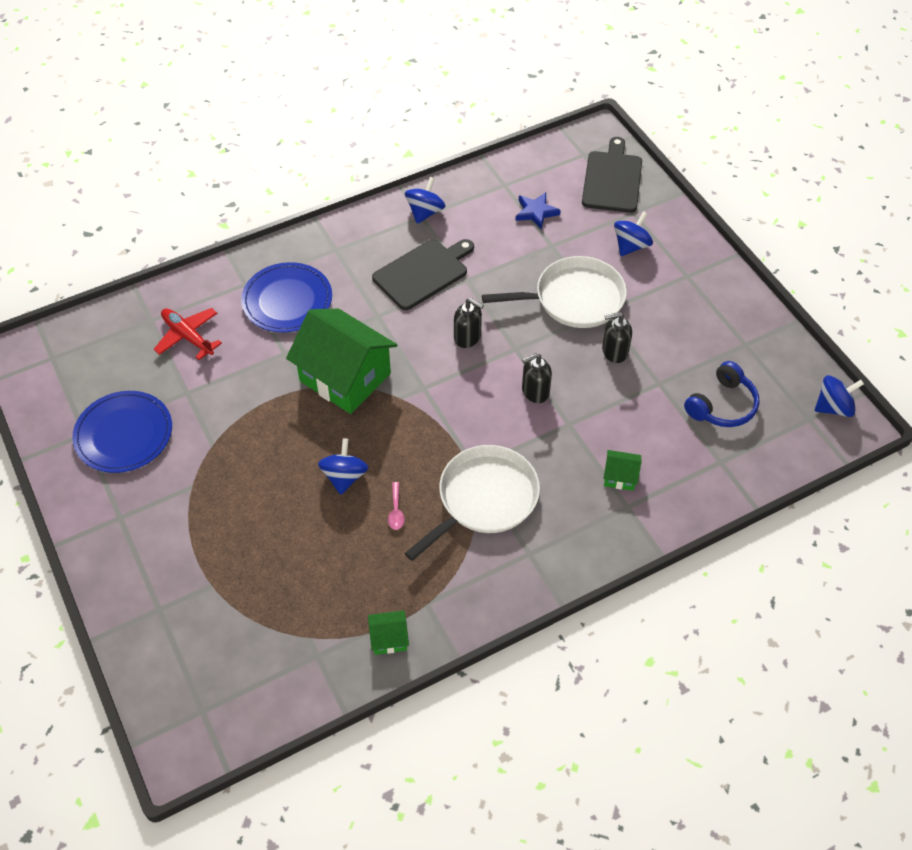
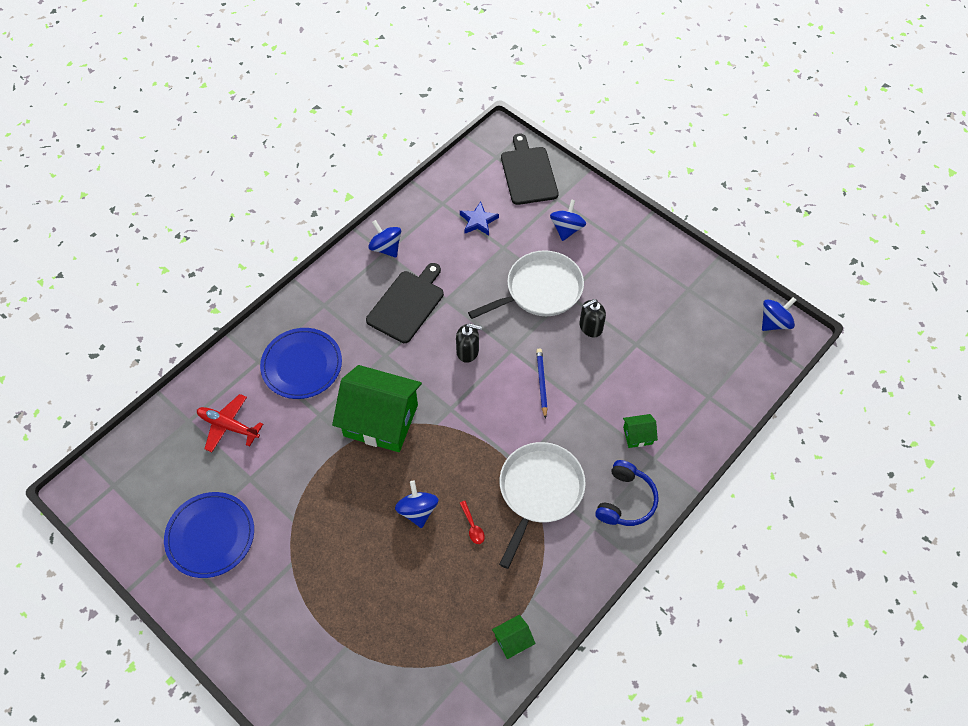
camera: 20 degrees left, 5 degrees up
pink spoon [388,482,405,530] -> red spoon [460,501,485,544]
blue spinning top [405,177,446,224] -> blue spinning top turned 45 degrees counterclockwise [368,220,401,258]
black soap dispenser [522,353,552,403] -> blue pencil [536,348,548,419]
blue headphones [684,361,760,427] -> blue headphones moved to [595,460,659,526]

